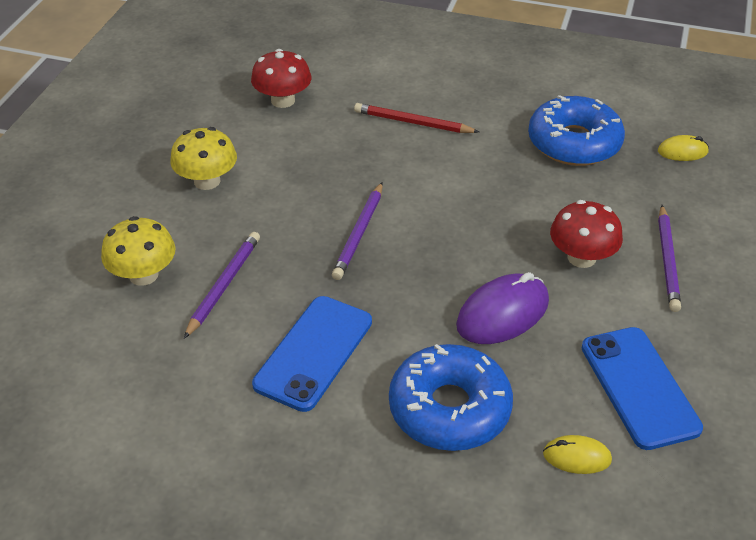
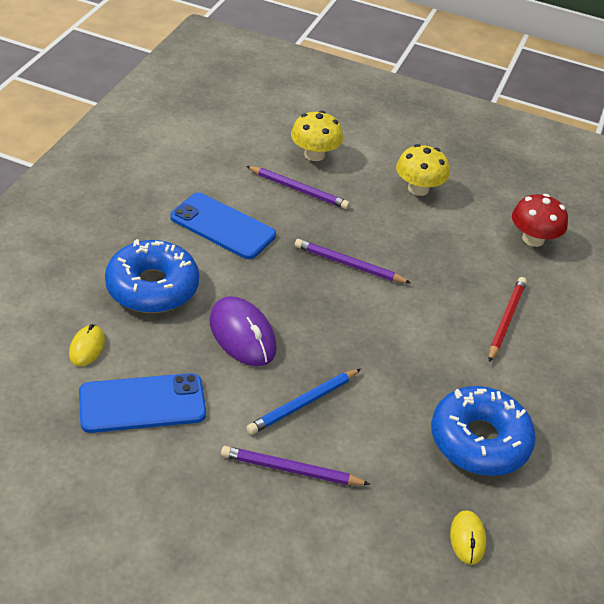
camera: 90 degrees right, 0 degrees up
red mushroom [550,200,623,268] -> blue pencil [246,369,361,435]

